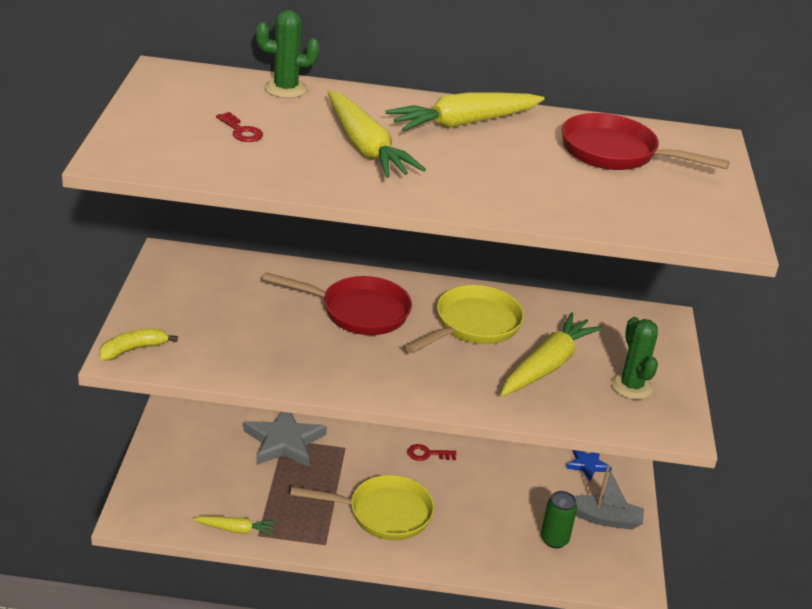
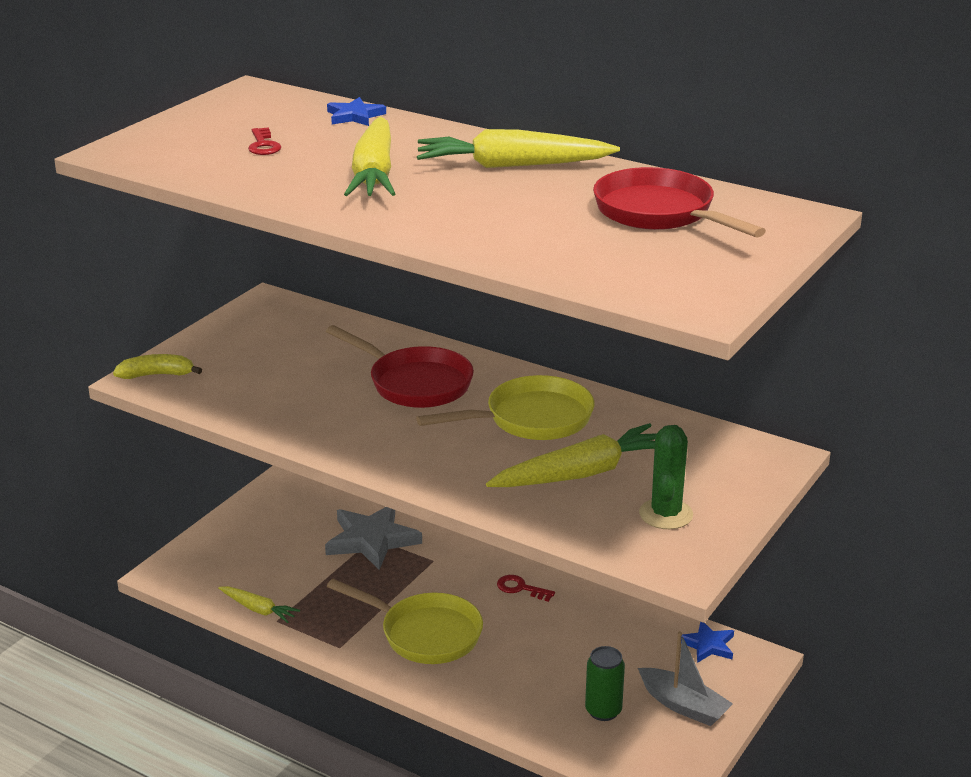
camera: 30 degrees right, 5 degrees down
green cactus [256,10,320,98] -> blue star [327,97,386,126]

